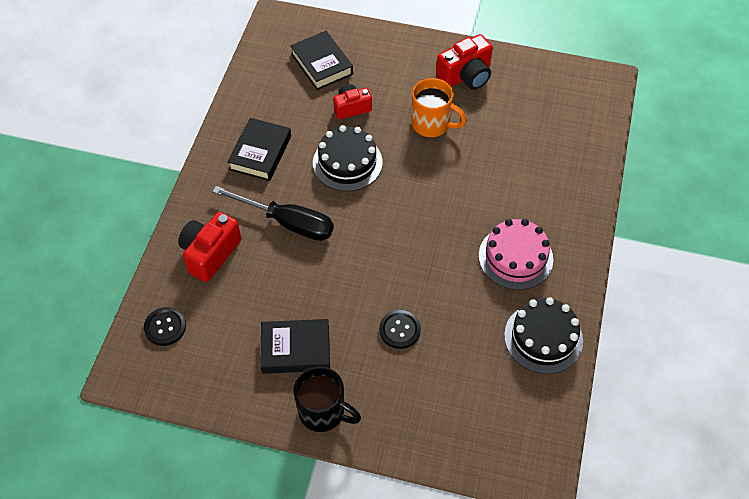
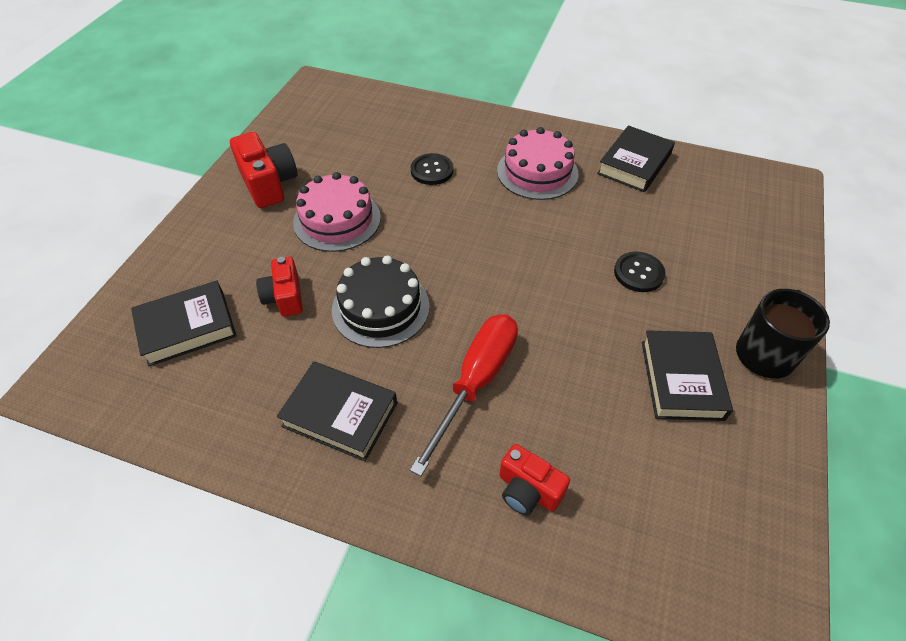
camera: 85 degrees left, 5 degrees down
black button [144,307,186,346] -> black button moved to [411,153,453,185]
red camera [178,212,241,282] -> red camera [499,444,570,515], size x0.66
black screwdriver [212,186,334,241] -> red screwdriver [410,314,518,476]
orange mug [412,78,467,137] -> pink cake [293,172,381,252]
black cake [504,297,583,374] -> black book [597,125,675,192]

